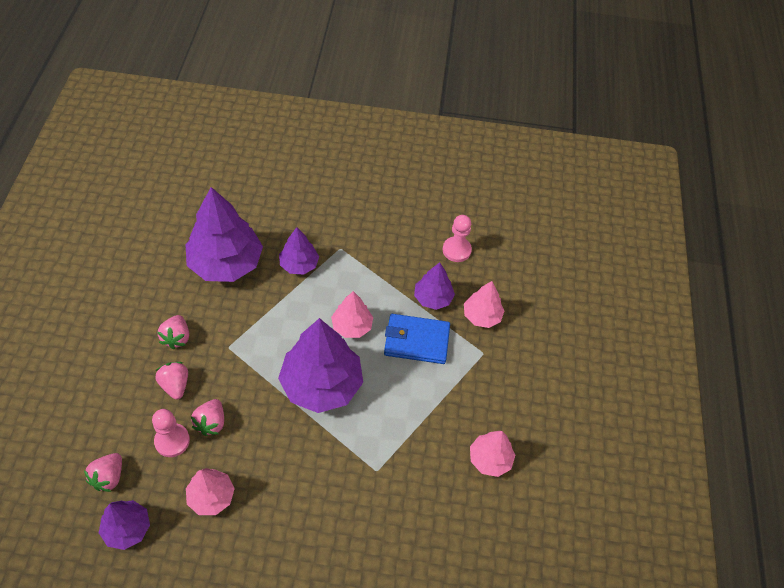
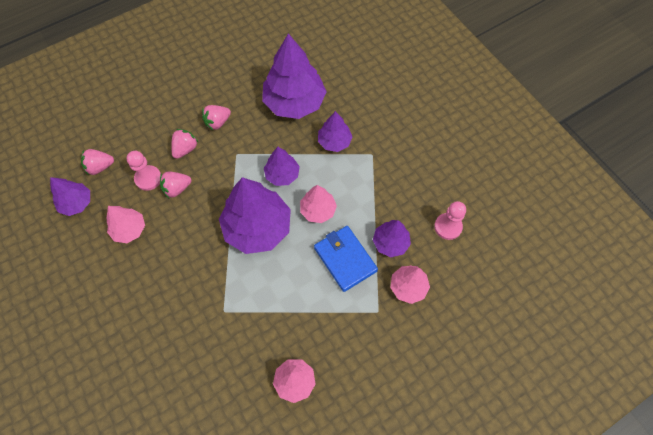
camera: 55 degrees right, 10 degrees up
none -> purple tree [264,147,300,186]

